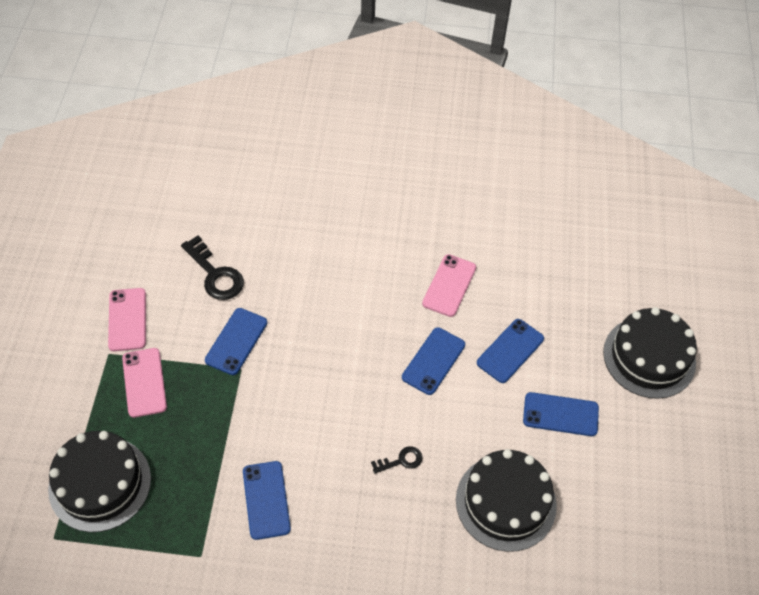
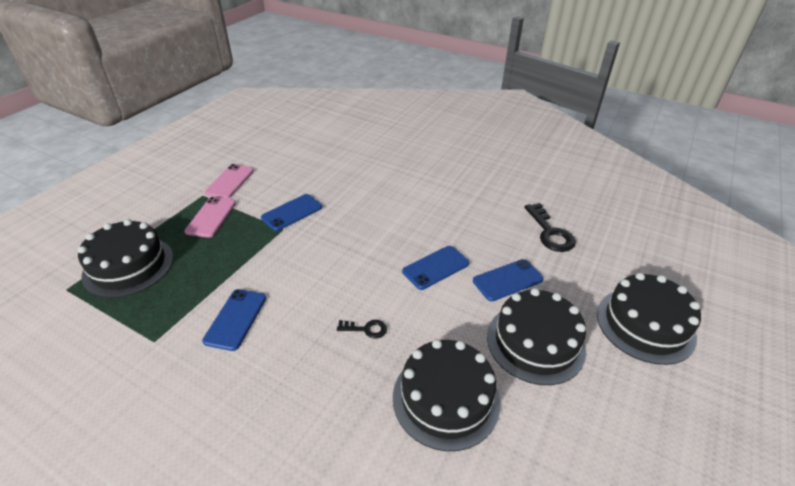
camera: 25 degrees right, 15 degrees down
black key [181,235,244,300] -> black key moved to [524,203,576,252]
pink phone [422,254,476,317] -> none
blue phone [523,392,599,436] -> black cake [487,288,586,385]

